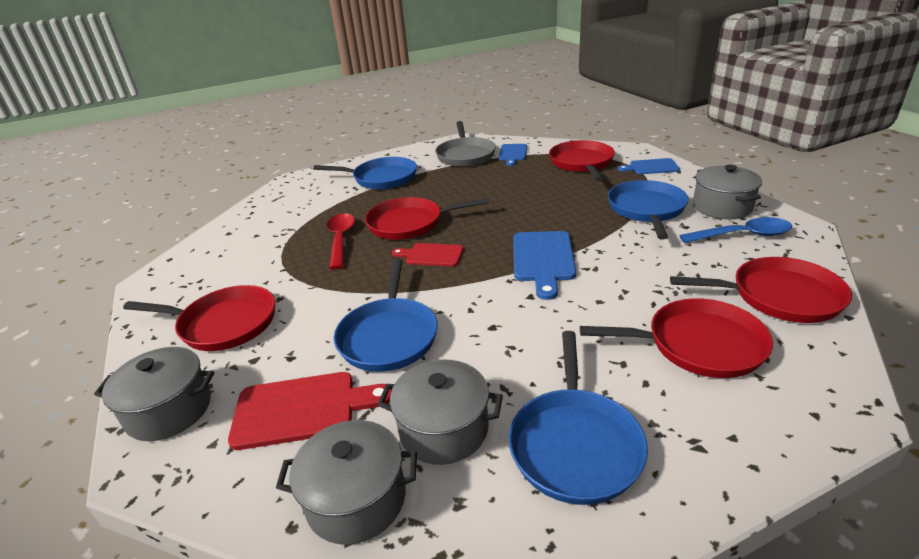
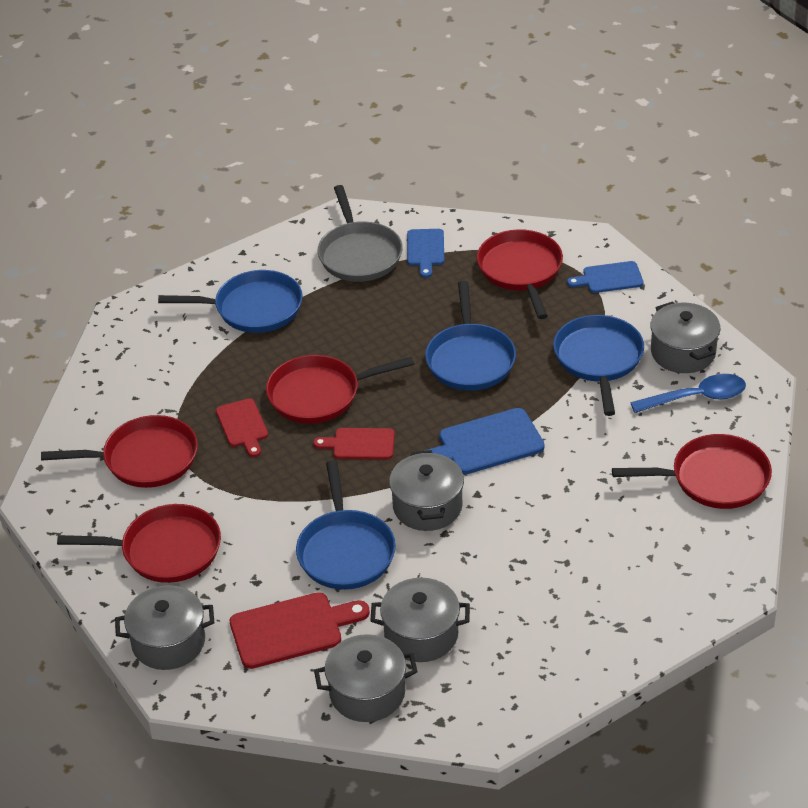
camera: 10 degrees left, 10 degrees up
red spoon [327,213,355,270] -> red cutting board [216,398,268,457]
blue pan [509,331,648,505] -> blue pan moved to [425,281,516,391]
blue cutting board [513,231,576,300] -> blue cutting board turned 75 degrees clockwise [424,408,545,474]
red pan [580,298,773,378] -> red pan moved to [41,415,198,488]
none -> grey pot [389,450,464,531]

